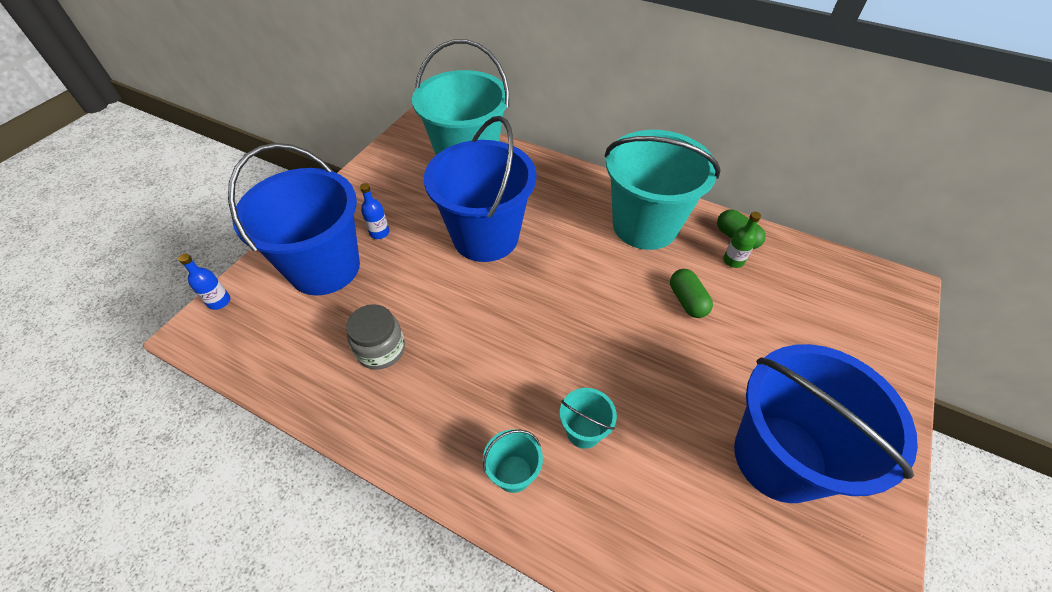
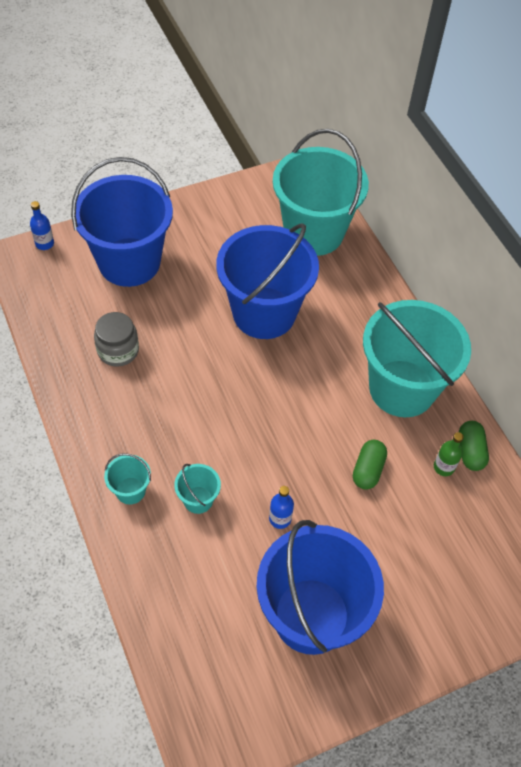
camera: 35 degrees right, 5 degrees up
blue bottle [360,183,389,239] -> blue bottle moved to [269,486,294,529]

